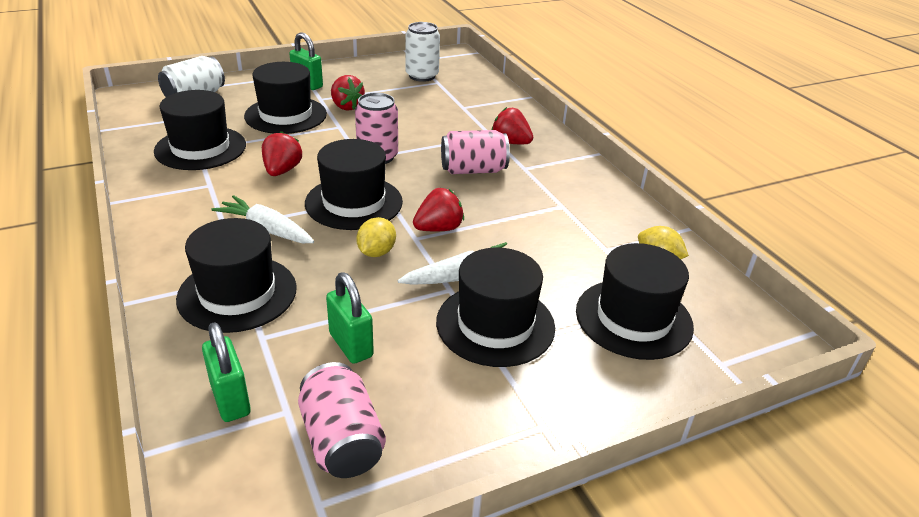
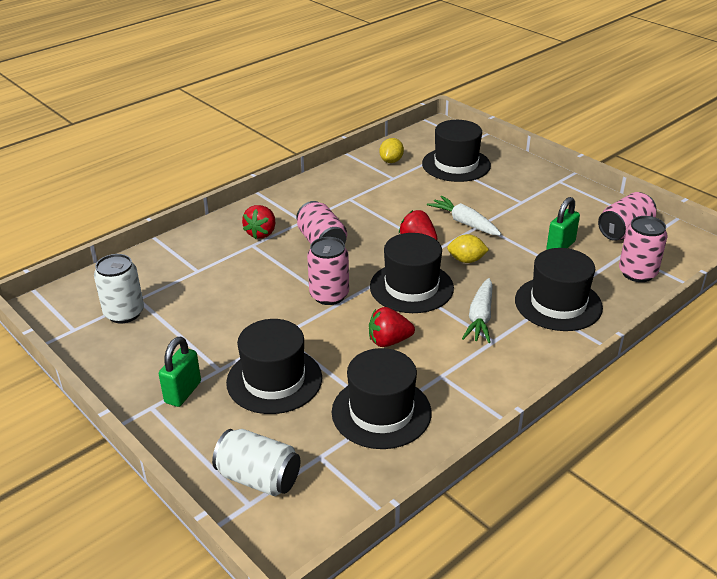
camera: 105 degrees left, 0 degrees up
green padlock [202,322,251,422] -> pink can [619,216,668,282]
red strawberry [331,75,365,111] -> none
black hat [436,247,555,367] -> none

